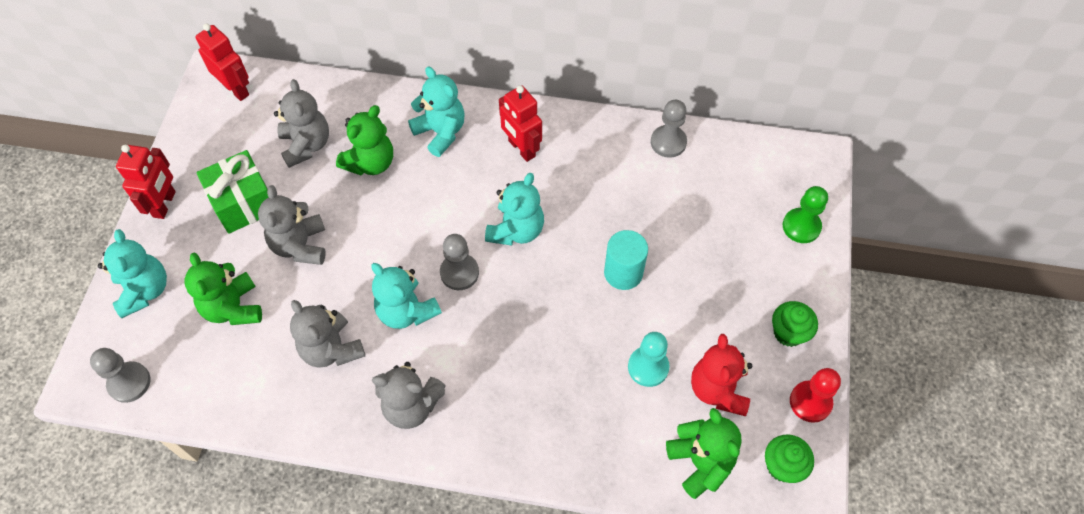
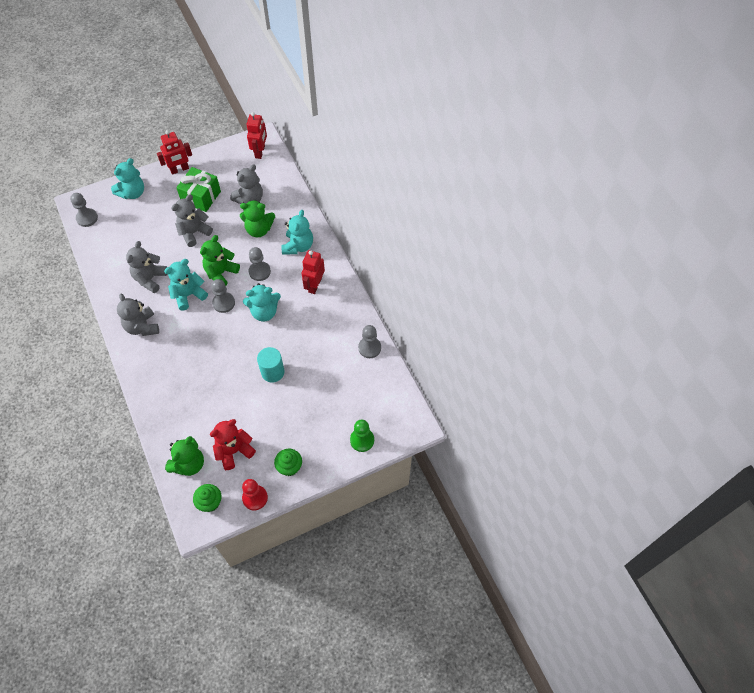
camera: 55 degrees right, 0 degrees up
green teddy bear [185,252,262,325] -> green teddy bear moved to [200,235,240,286]
turquoise teddy bear [371,263,442,329] -> turquoise teddy bear turned 45 degrees clockwise [164,259,208,311]
turquoise pawn [628,332,670,387] -> none
none -> grey pawn [249,247,271,281]

